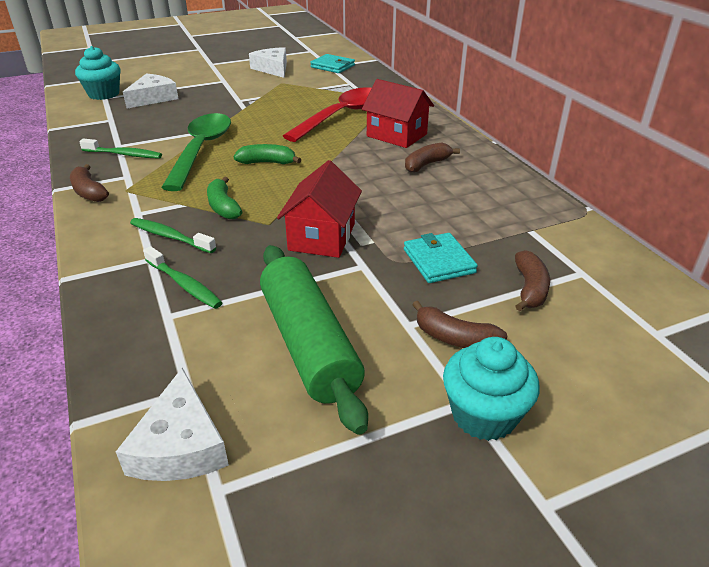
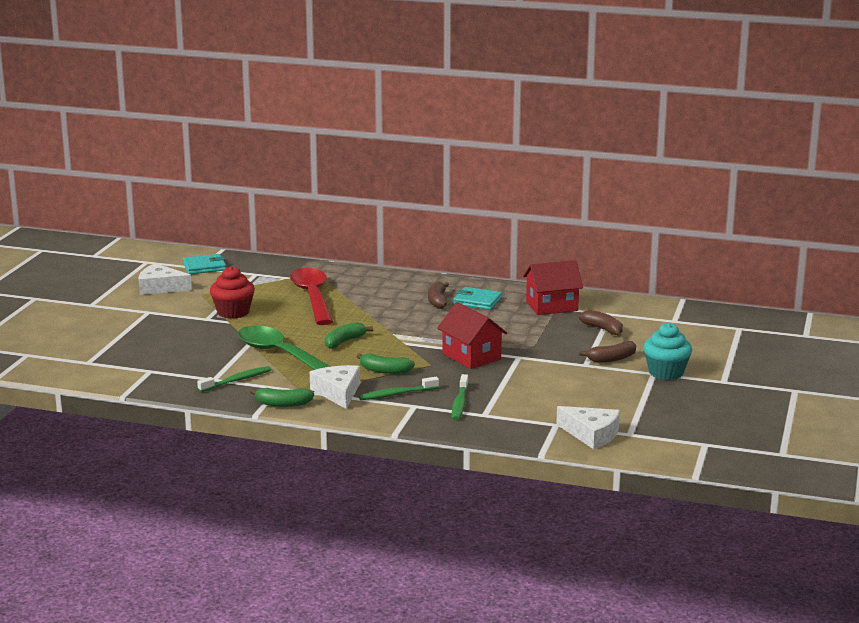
camera: 50 degrees left, 15 degrees down
brown banana [70,164,109,202] -> green banana [250,388,314,407]
turquoise cupcake [75,46,121,100] -> none
white cheese [123,74,179,108] -> white cheese moved to [310,365,360,409]
green toothbrush [143,246,223,309] -> green toothbrush turned 105 degrees clockwise [452,374,469,420]
green rolling pin [260,245,368,435] -> none
red house [362,79,434,148] -> red house moved to [523,260,583,315]
turquoise wallet [404,233,478,283] -> turquoise wallet moved to [453,287,502,310]
none -> red cupcake [210,266,255,319]

